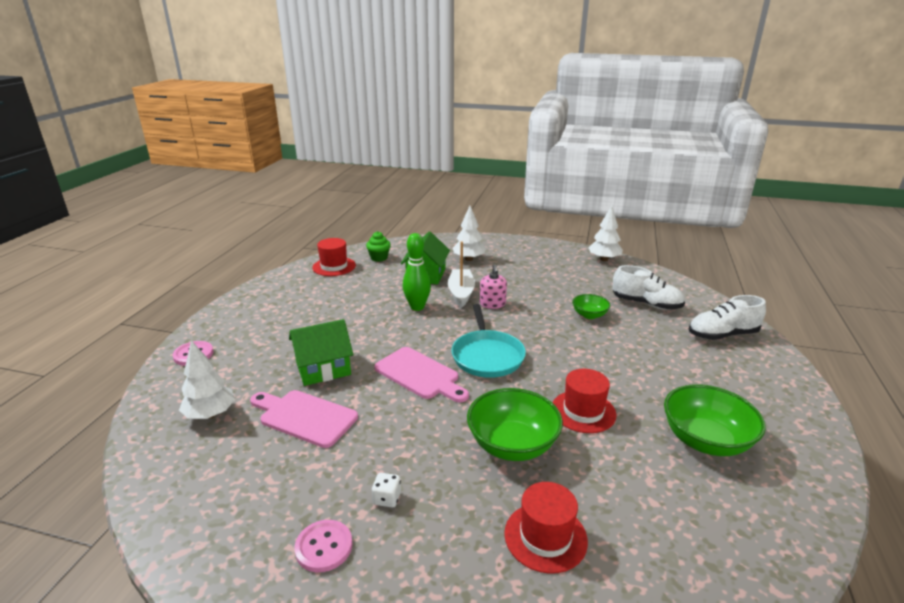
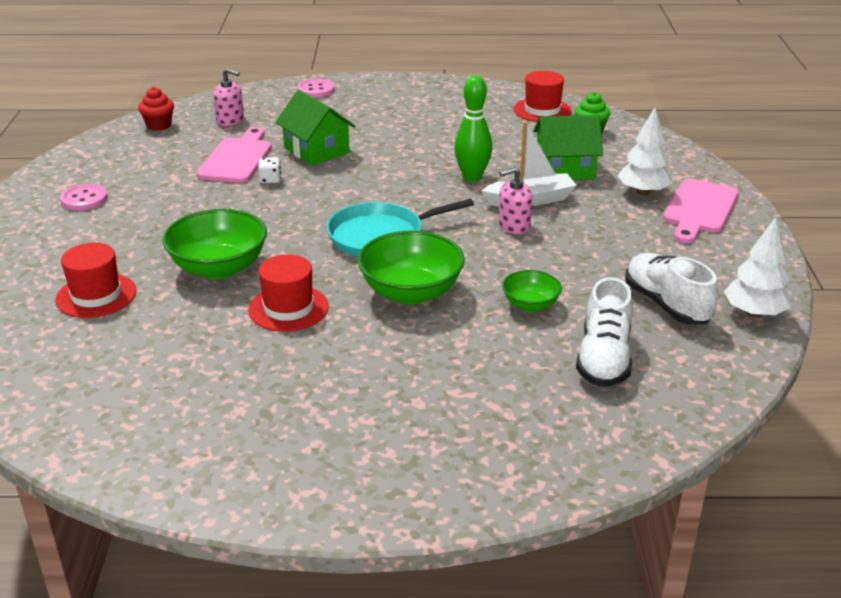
camera: 75 degrees right, 5 degrees up
white tree [179,340,235,419] -> pink soap dispenser [213,68,244,126]
white dice [372,473,401,508] -> white dice moved to [258,157,281,183]
pink cutting board [374,347,469,403] -> pink cutting board moved to [663,179,739,243]
green bowl [664,384,766,456] -> green bowl moved to [358,231,465,304]
white shoe [689,295,766,340] -> white shoe moved to [625,253,719,325]
none -> red cupcake [138,87,174,131]

